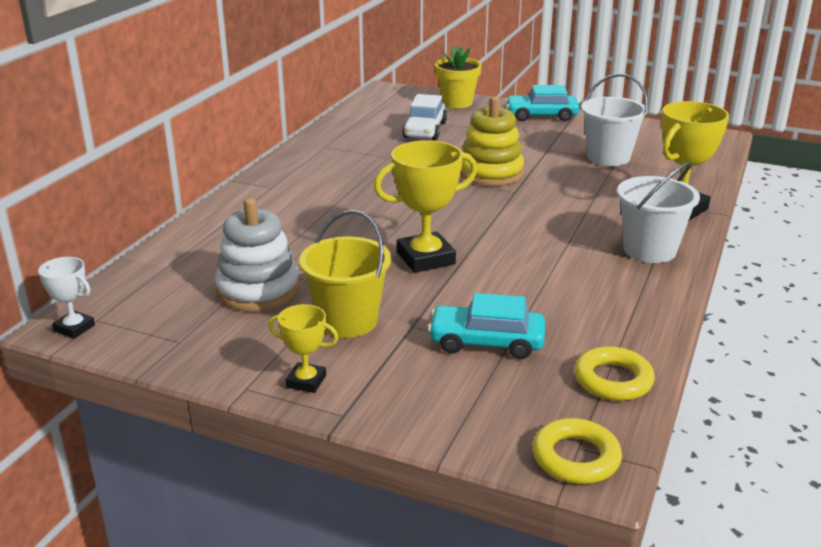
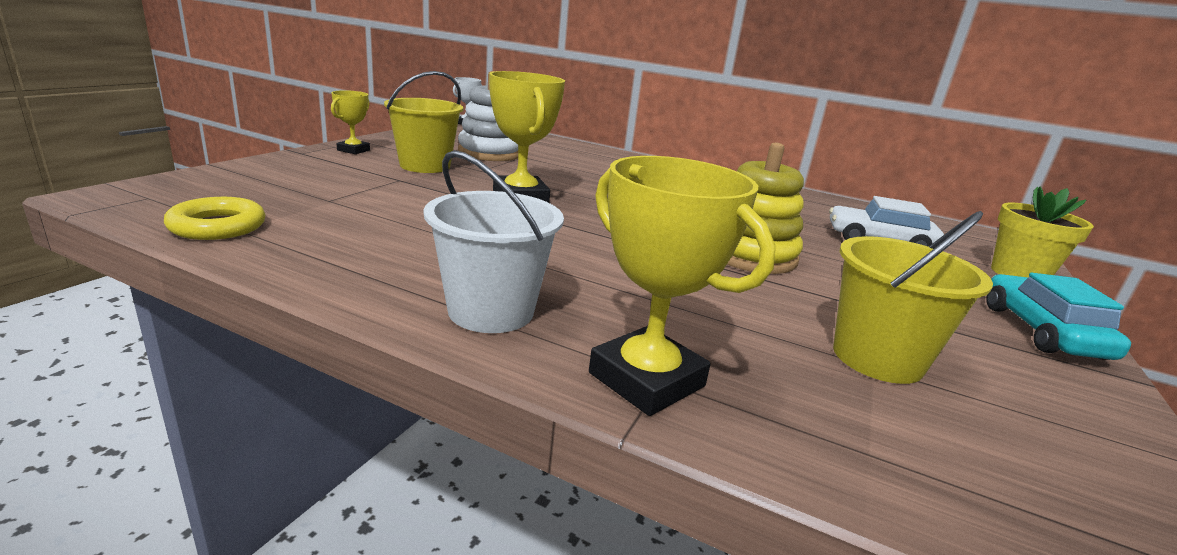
camera: 90 degrees right, 5 degrees down
turquoise car [428,293,545,359] -> none
yellow ring [532,418,622,484] -> none
white bucket [581,74,648,166] -> yellow bucket [833,211,993,384]

